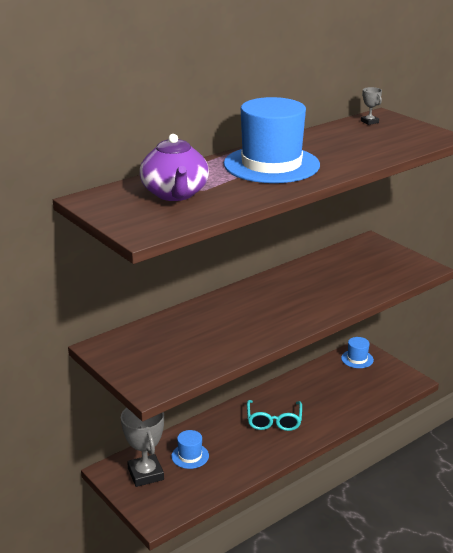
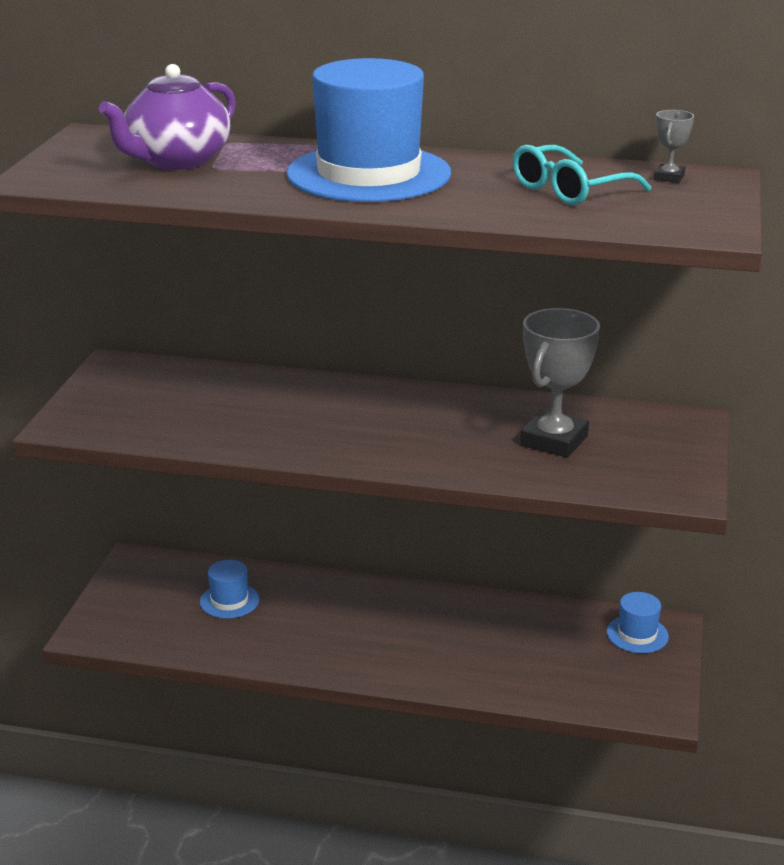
camera: 50 degrees right, 0 degrees up
grey trophy [121,408,164,487] -> grey trophy moved to [520,308,600,458]
turquoise glasses [247,400,302,431] -> turquoise glasses moved to [513,145,651,205]

